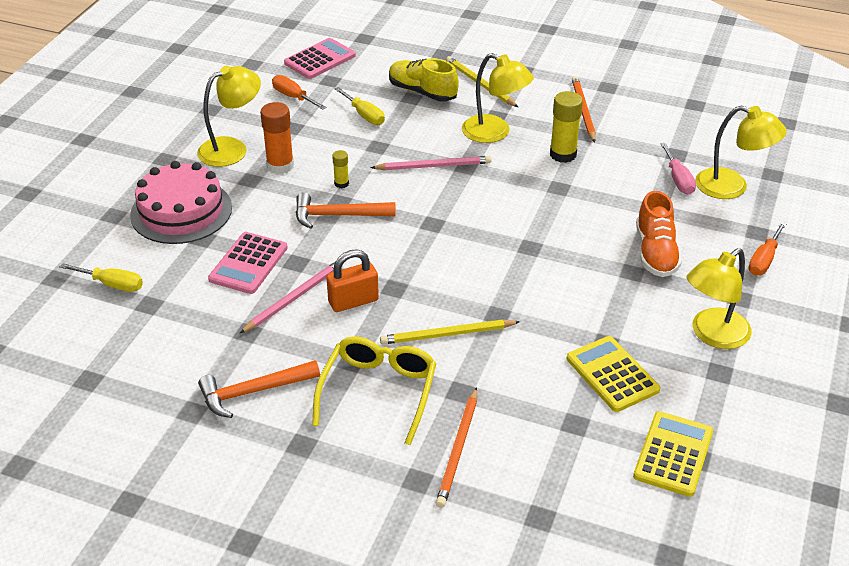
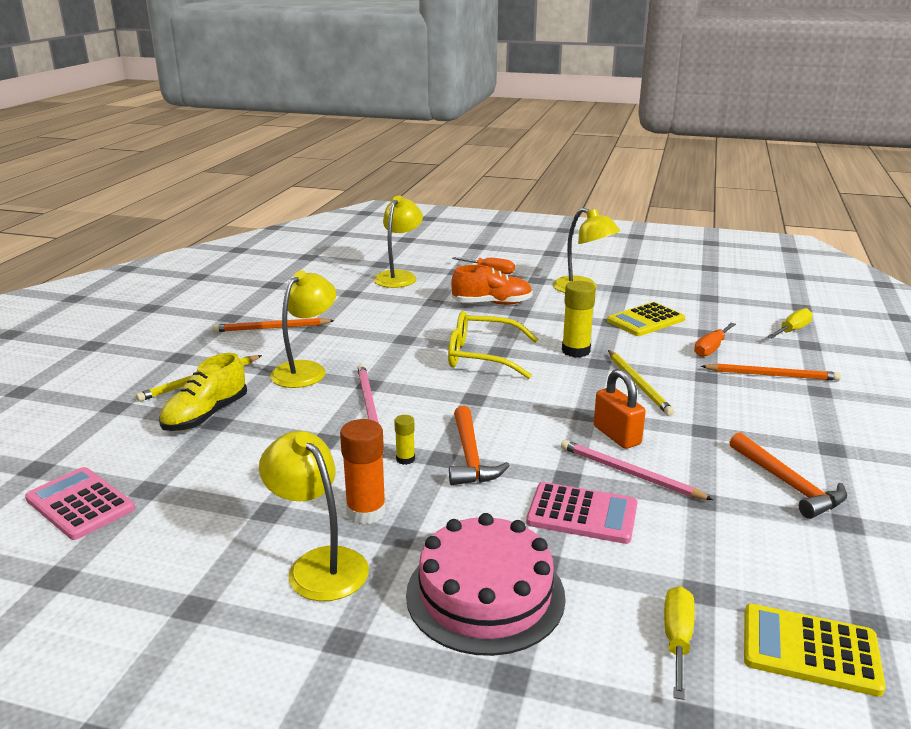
camera: 95 degrees left, 15 degrees down
orange screwdriver [272,75,326,110] -> orange screwdriver moved to [694,323,736,357]
yellow glasses [312,336,437,445] -> yellow glasses moved to [448,311,538,379]
yellow screwdriver [335,87,385,125] -> yellow screwdriver moved to [767,308,813,339]
yellow glue stick [550,91,583,163] -> yellow glue stick moved to [562,281,596,358]
yellow calculator [633,411,713,497] -> yellow calculator moved to [744,604,886,697]
pink screwdriver [660,143,696,195] -> none

